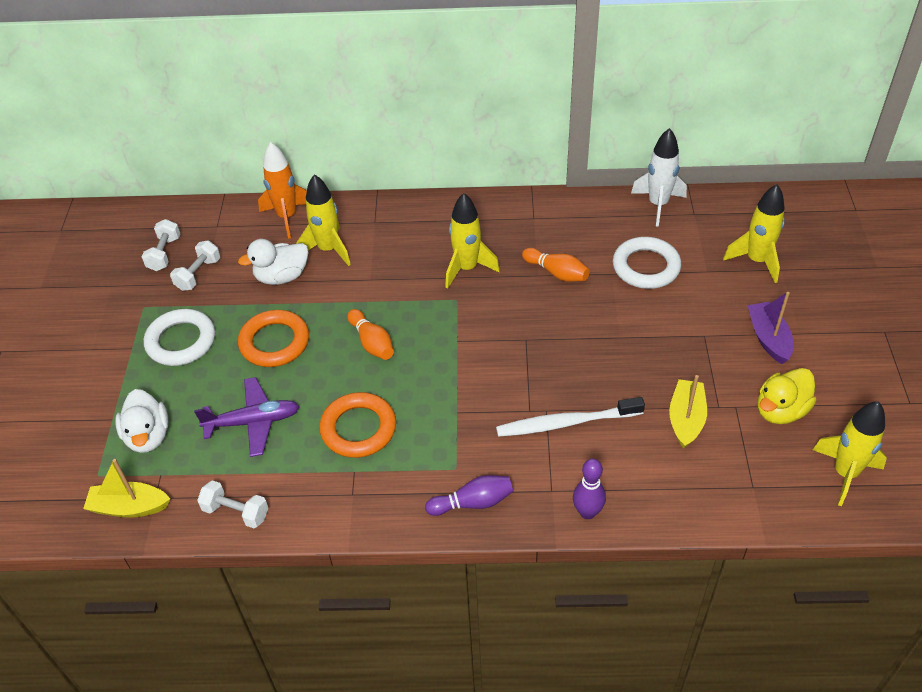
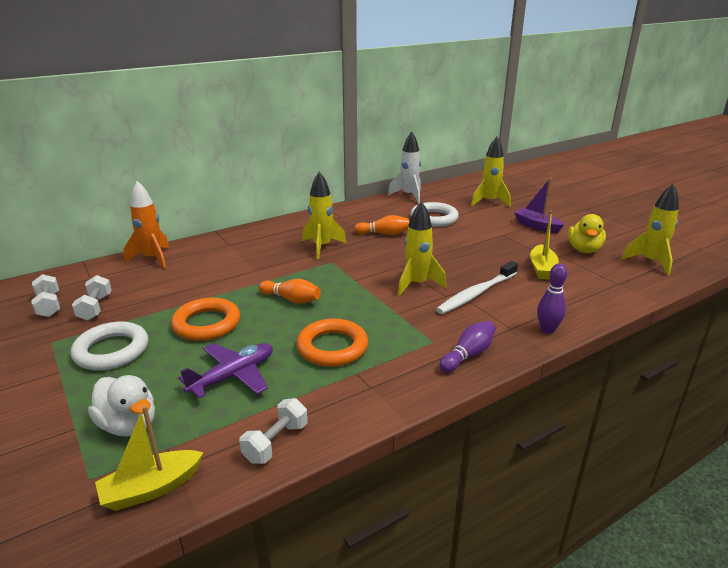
camera: 35 degrees left, 20 degrees down
white dumbbell [197,480,268,528] -> white dumbbell turned 45 degrees counterclockwise [239,398,308,464]
white duck [238,239,308,285] -> none
yellow rocket [296,174,351,266] -> yellow rocket moved to [398,201,446,296]
yellow boat [669,375,707,449] -> yellow boat turned 150 degrees counterclockwise [530,210,559,280]

